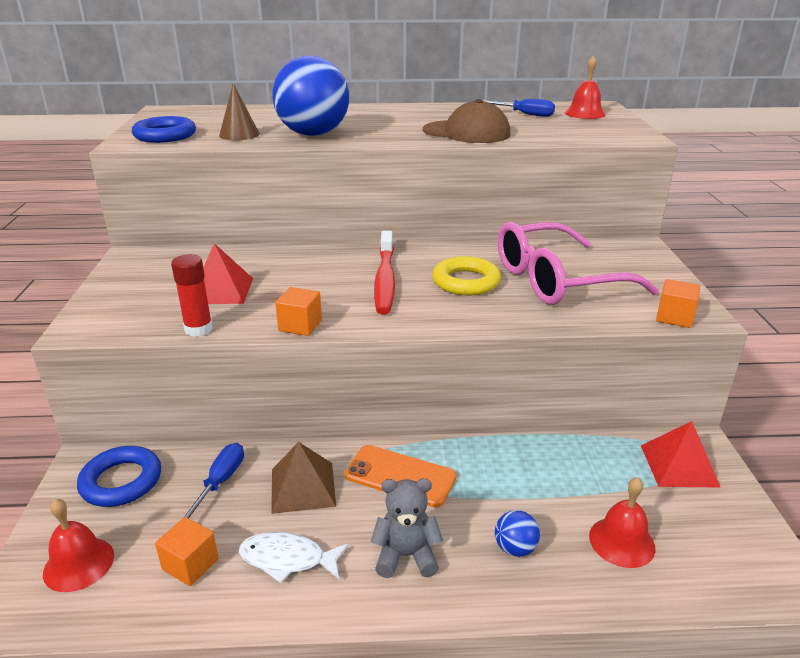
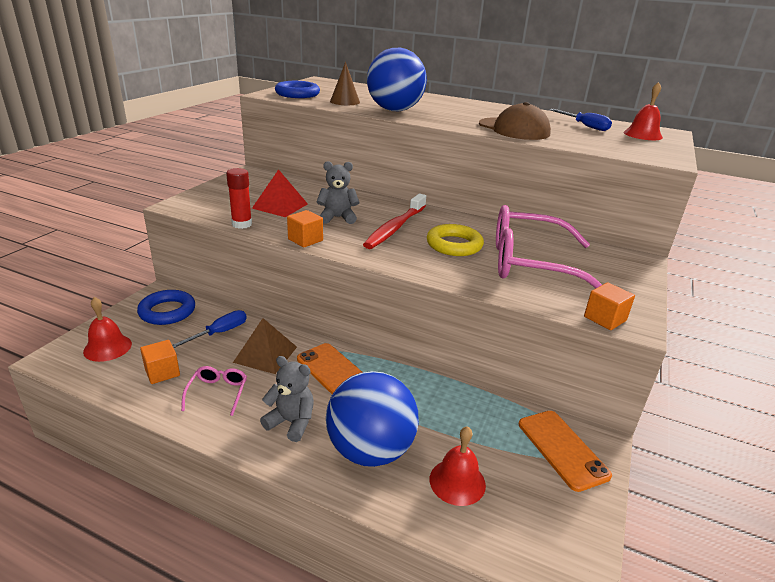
camera: 25 degrees right, 0 degrees up
white fish [239,532,349,583] -> pink glasses [181,366,247,416]
blue ball [495,510,540,557] -> blue ball [326,371,419,467], size x2.45
red pyramid [641,421,721,488] -> orange phone [519,411,612,492]
none -> grey teddy bear [317,161,359,224]

